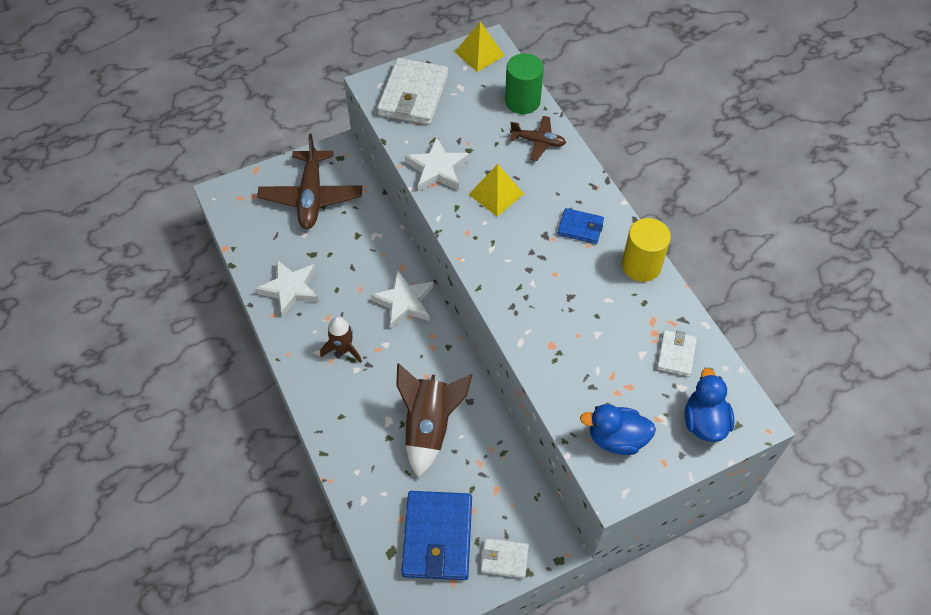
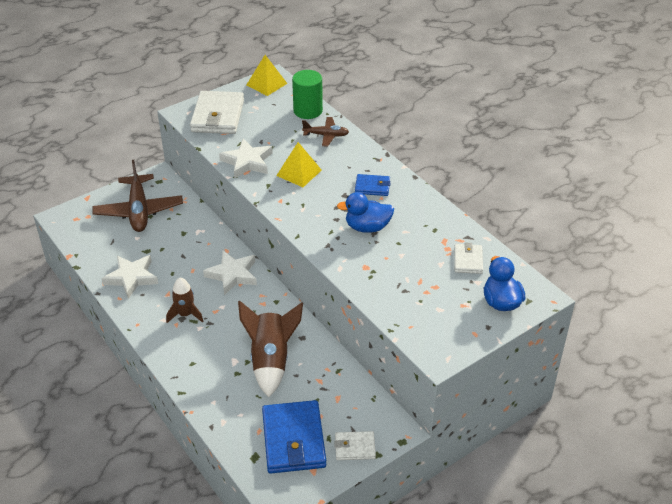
camera: 10 degrees left, 15 degrees down
blue duck [580,404,656,455] -> blue duck moved to [337,192,394,233]
yellow cylinder [622,218,671,282] -> none

